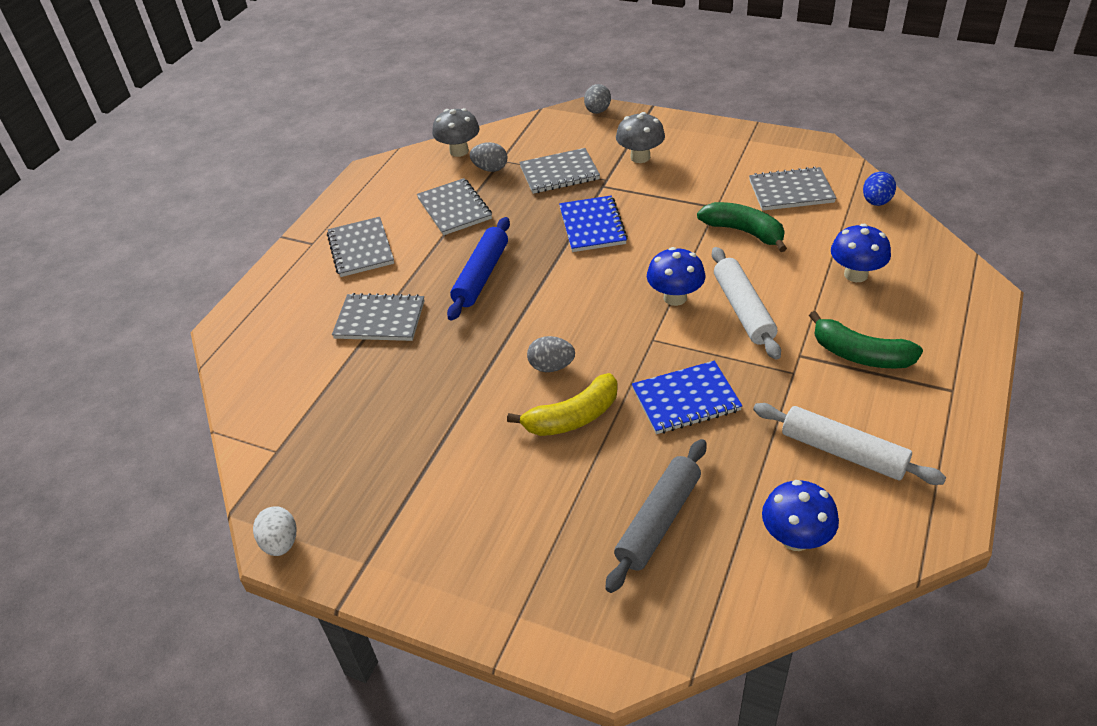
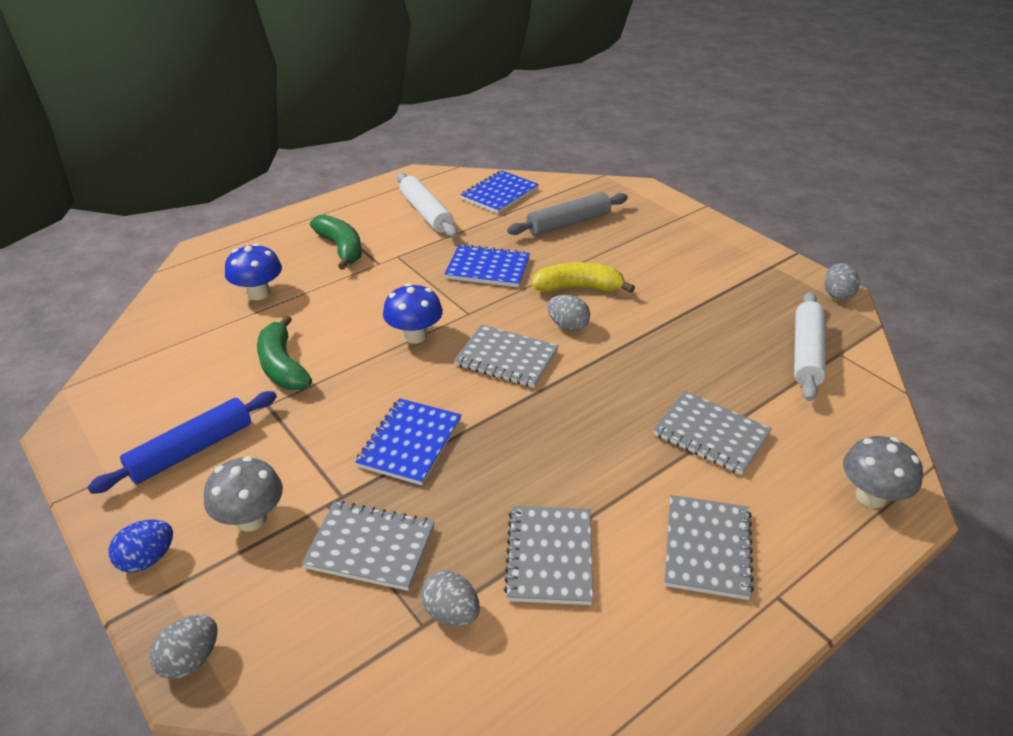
camera: 155 degrees left, 5 degrees down
white egg [253,506,296,556] -> grey egg [824,263,860,300]
grey mushroom [432,108,480,157] -> grey mushroom moved to [843,436,923,508]
blue rolling pin [447,217,510,321] -> blue rolling pin moved to [87,391,277,494]
white rolling pin [712,247,781,360] -> white rolling pin moved to [794,292,826,401]
grey notebook [749,166,836,211] -> grey notebook moved to [454,324,559,388]
blue mushroom [762,480,839,551] -> blue notebook [460,170,539,214]
blue egg [863,172,896,206] -> blue egg moved to [108,519,173,573]

